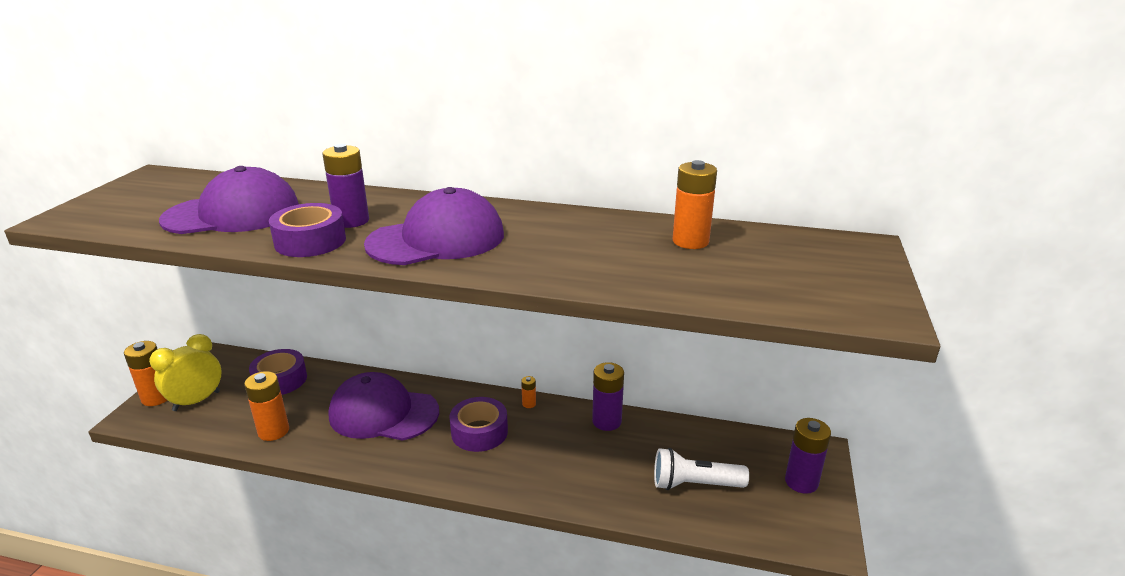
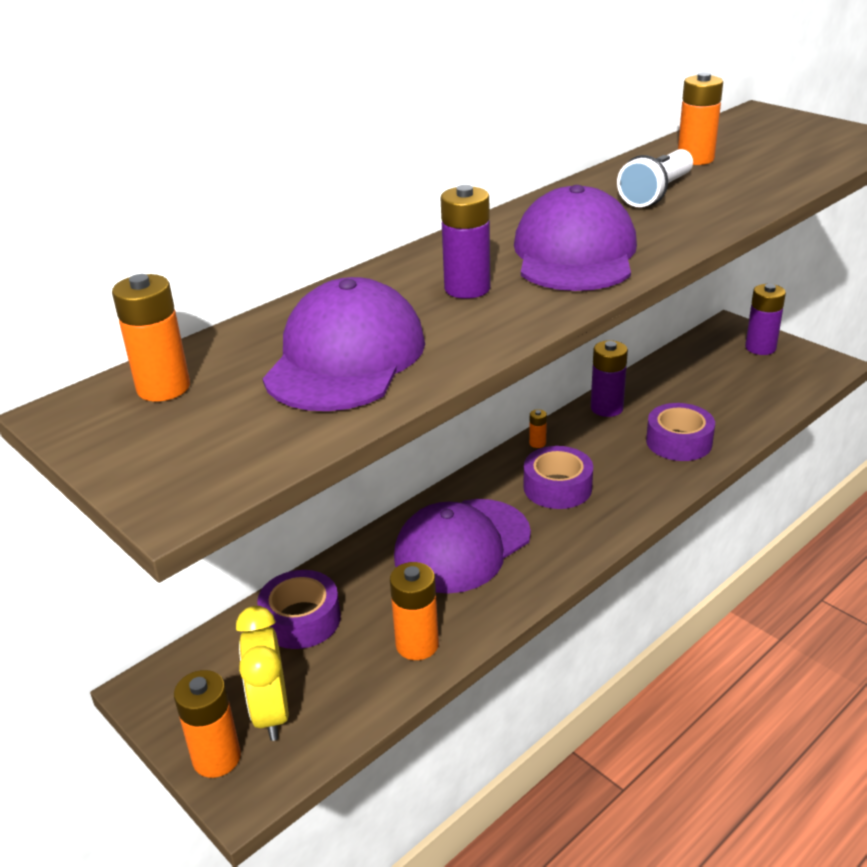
camera: 55 degrees left, 5 degrees up
purple tape [269,203,346,257] -> purple tape moved to [646,403,715,461]
white flashlight [654,448,749,490] -> white flashlight moved to [617,149,693,207]
none -> orange battery [112,274,190,402]

